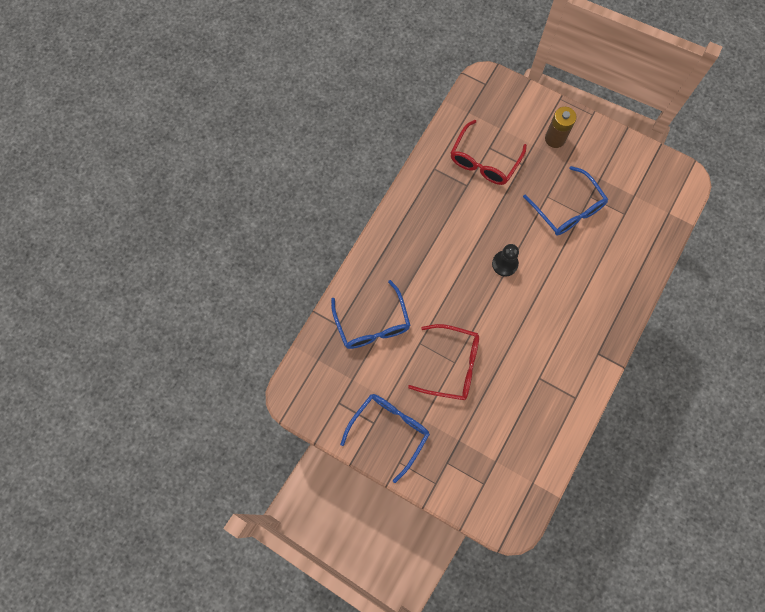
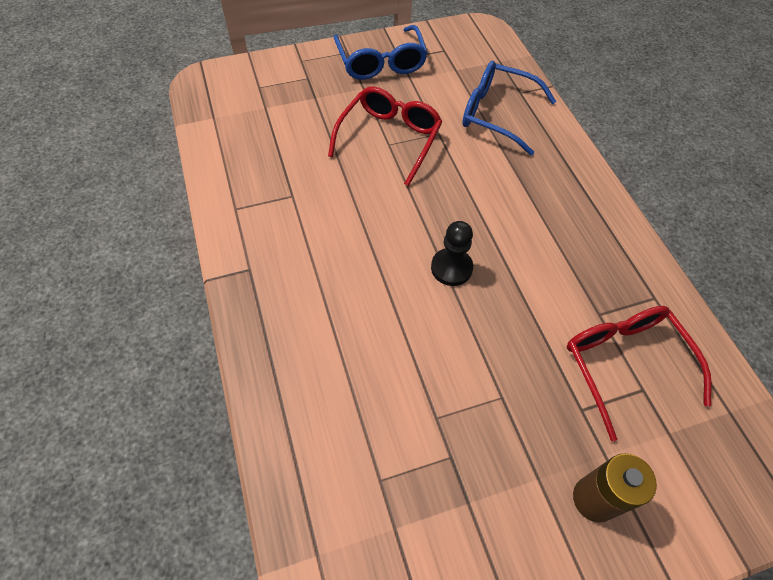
camera: 130 degrees right, 15 degrees down
red glasses [408,324,479,400] -> red glasses turned 150 degrees clockwise [328,86,442,186]
blue glasses [523,166,608,235] -> none

